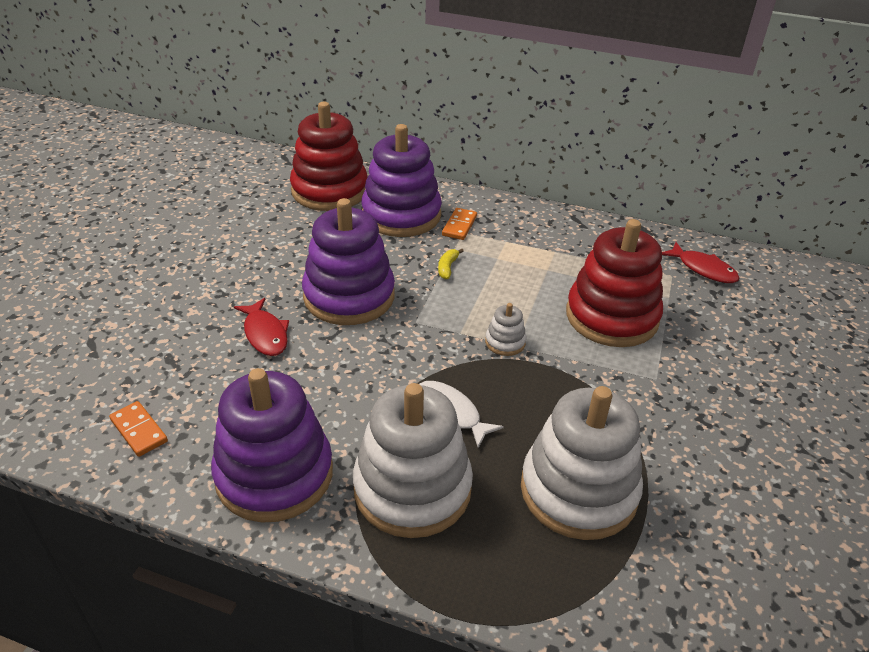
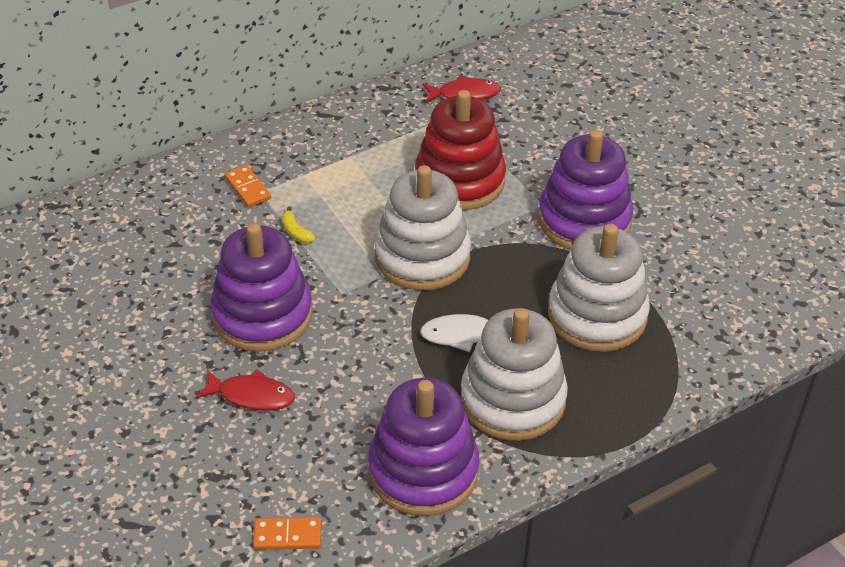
camera: 50 degrees left, 5 degrees up
red stacking toy [290,102,367,211] -> none
purple stacking toy [361,124,442,237] -> purple stacking toy moved to [538,130,633,250]
white stacking toy [485,303,526,356] -> white stacking toy [375,165,471,290], size x2.38

